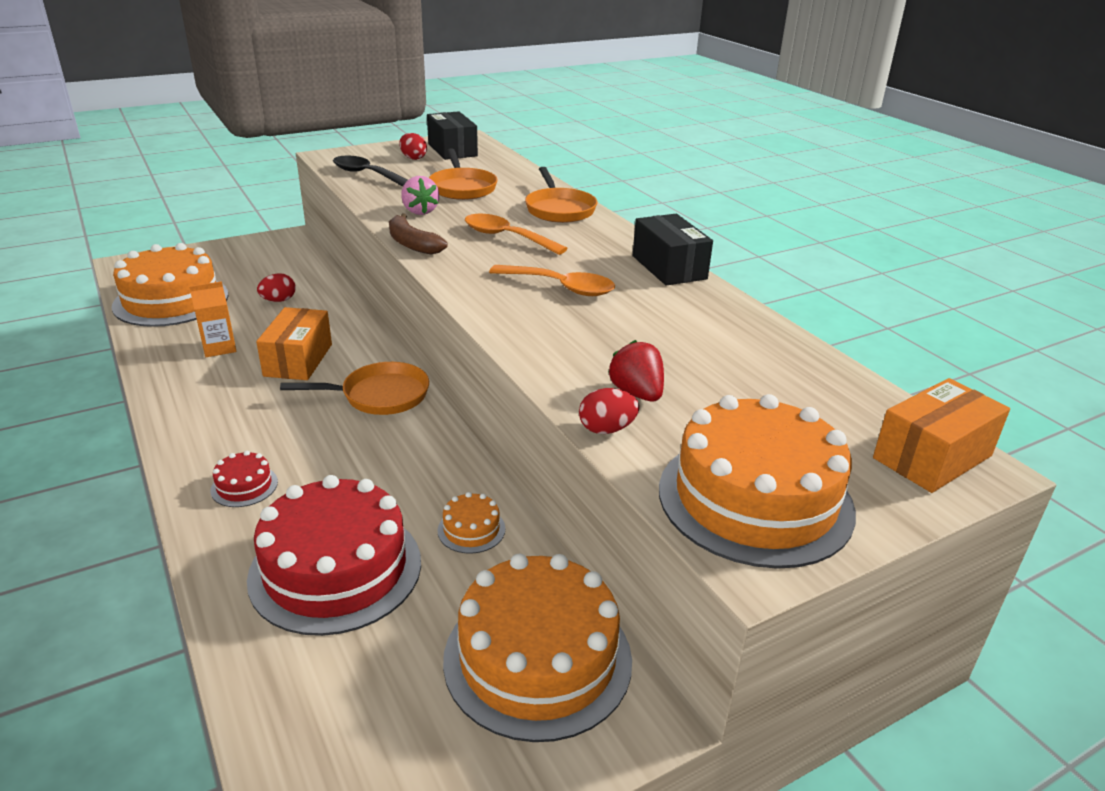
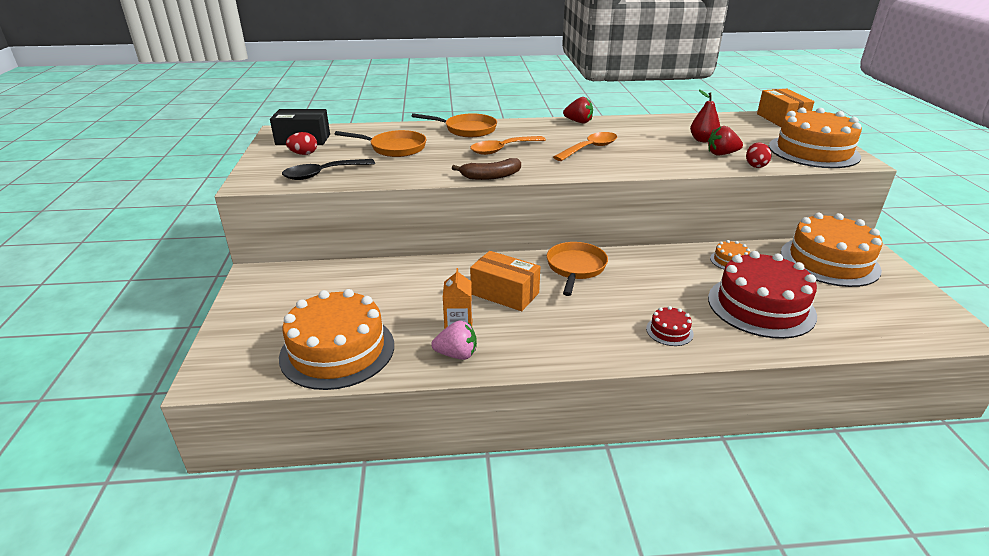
camera: 65 degrees left, 0 degrees up
red egg [257,273,296,302] -> none
pink strawberry [401,176,439,215] -> pink strawberry moved to [431,320,477,360]
black box [633,214,713,286] -> red strawberry [563,97,593,124]
none -> red pear [690,90,720,142]

